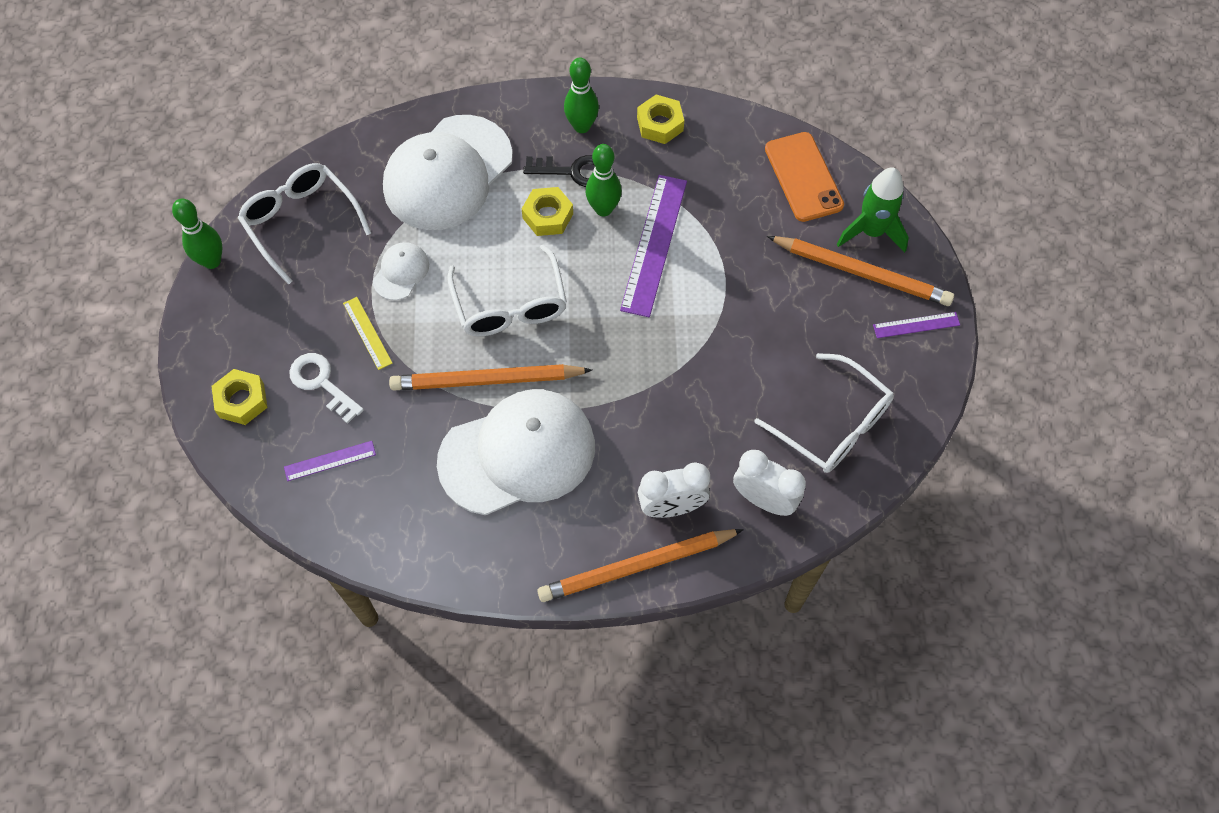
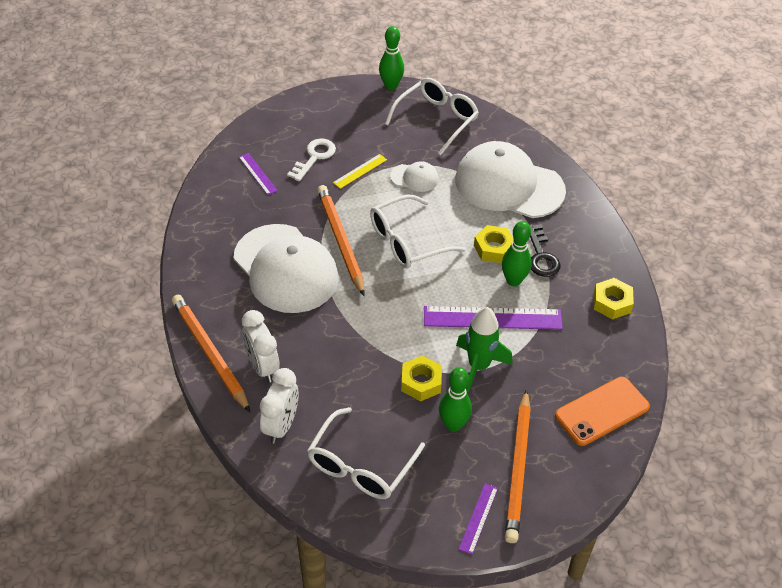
camera: 75 degrees right, 15 degrees down
yellow nut [211,369,267,425] -> yellow nut moved to [401,355,442,401]
green bowling pin [564,58,599,133] -> green bowling pin moved to [439,367,472,432]
green rocket [837,167,909,253] -> green rocket moved to [456,307,513,393]
purple ruler [873,312,960,338] -> purple ruler turned 45 degrees clockwise [459,484,498,554]

